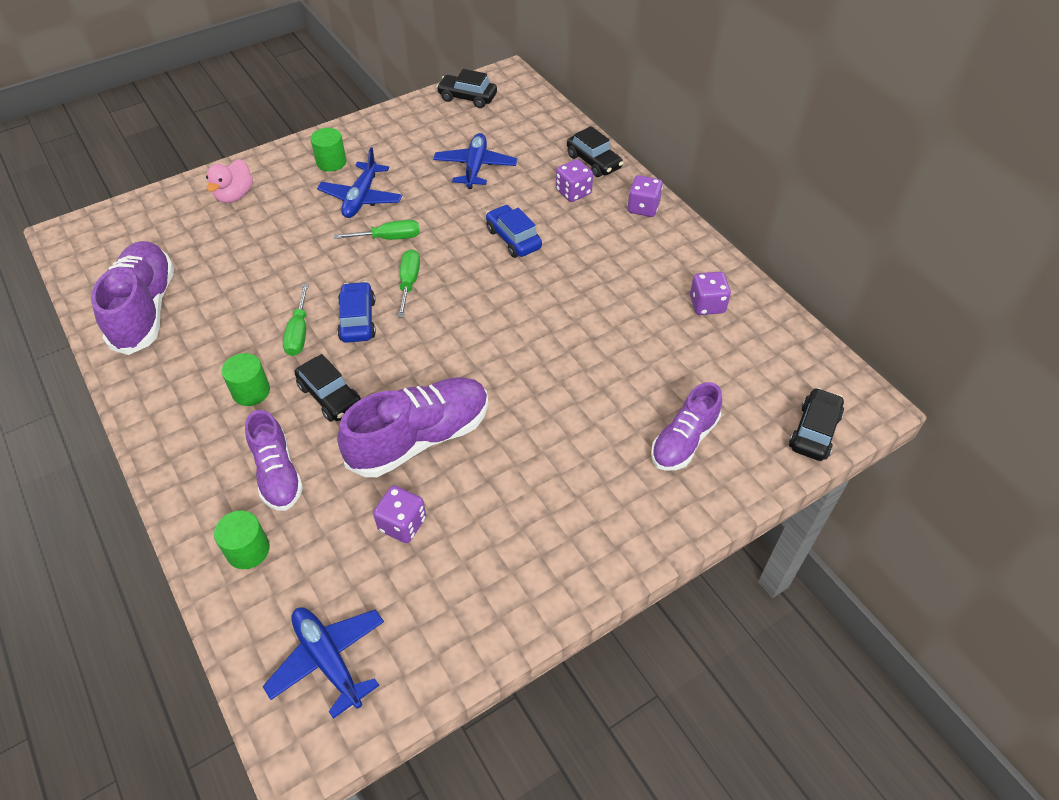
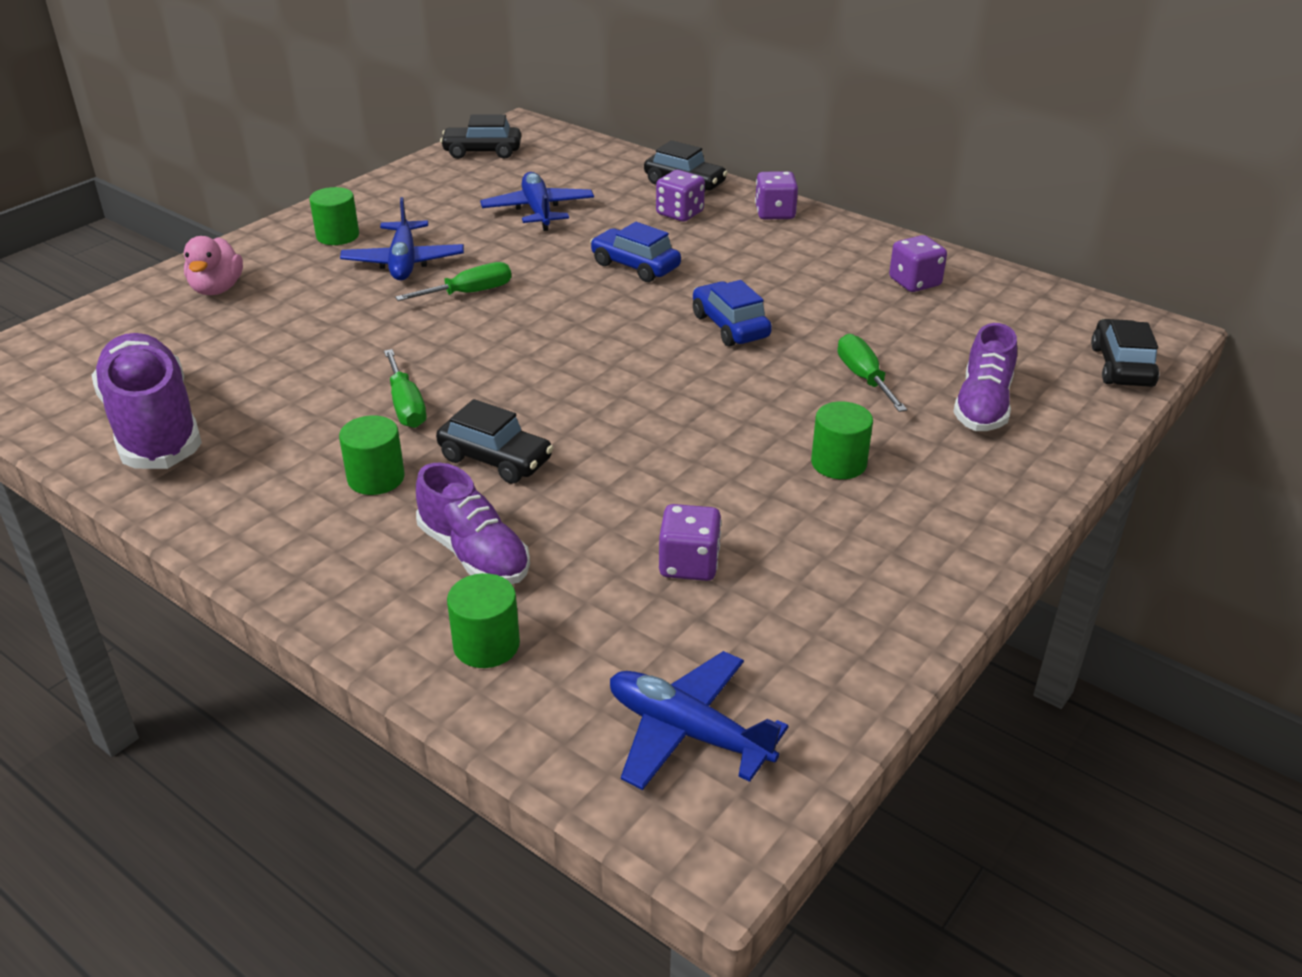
camera: 20 degrees left, 15 degrees down
blue car [337,281,376,343] -> blue car moved to [693,280,772,347]
purple shoe [337,377,488,477] -> none
green screwdriver [398,249,420,318] -> green screwdriver moved to [837,334,907,412]
none -> green cylinder [811,401,873,479]

